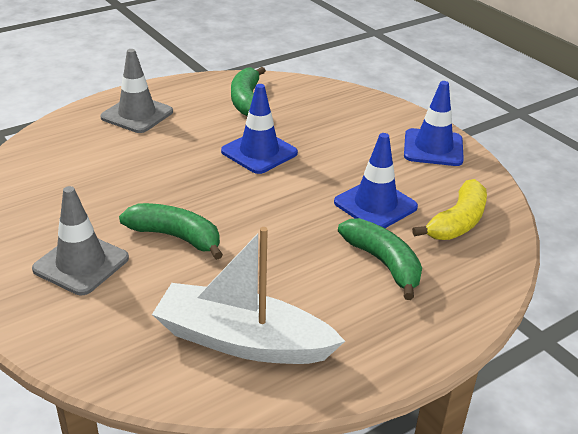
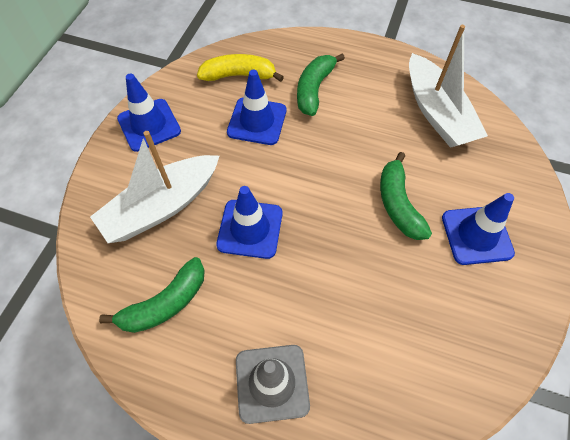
camera: 125 degrees left, 25 degrees up
grey traffic cone [32,186,129,295] -> blue traffic cone [442,193,515,265]
none -> white boat [90,131,219,243]

